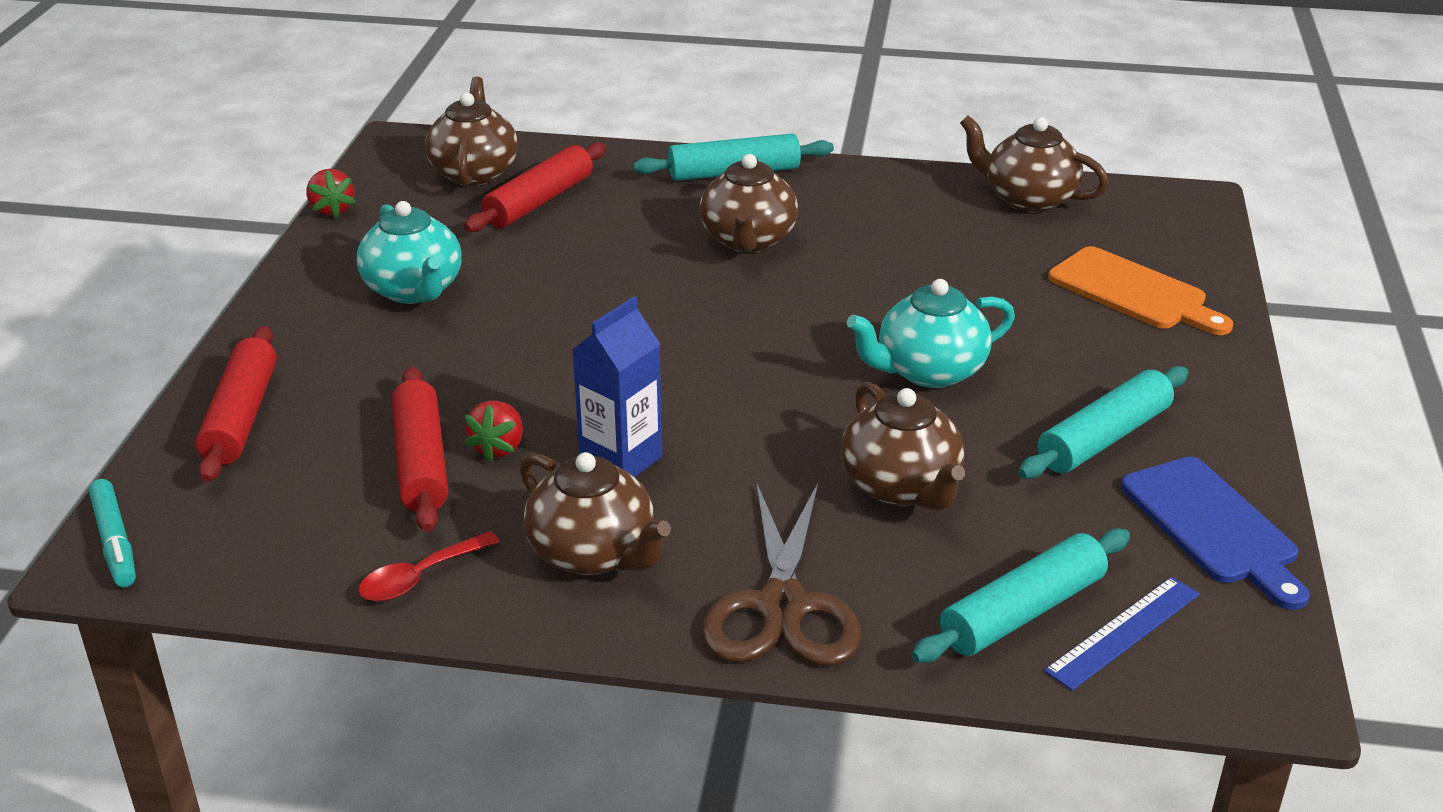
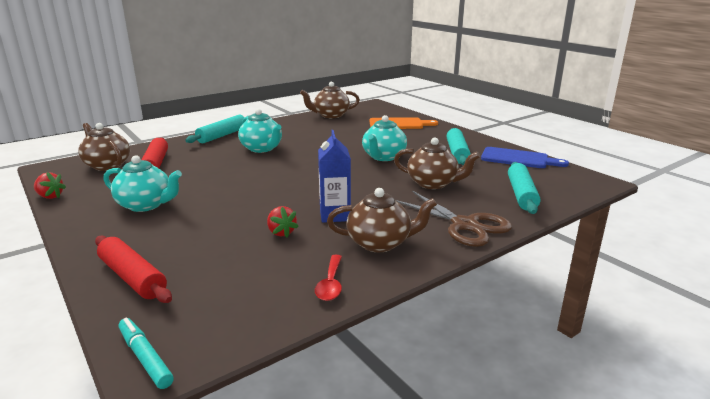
camera: 45 degrees left, 10 degrees down
turquoise marker [89,479,136,587] -> turquoise marker turned 150 degrees counterclockwise [119,317,174,389]
red rolling pin [392,367,448,532] -> none
brown teapot [700,154,798,253] -> turquoise teapot [238,109,282,153]
blue ruler [1044,577,1200,690] -> none

